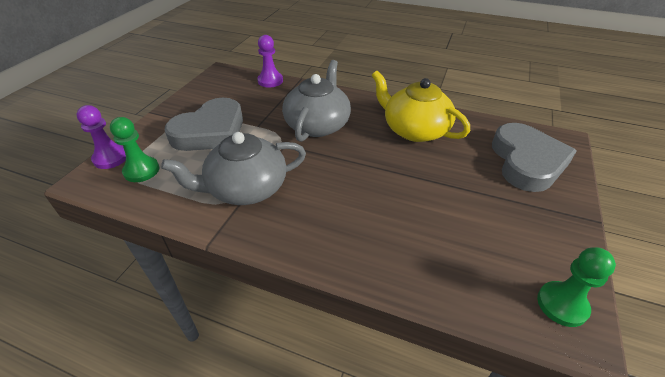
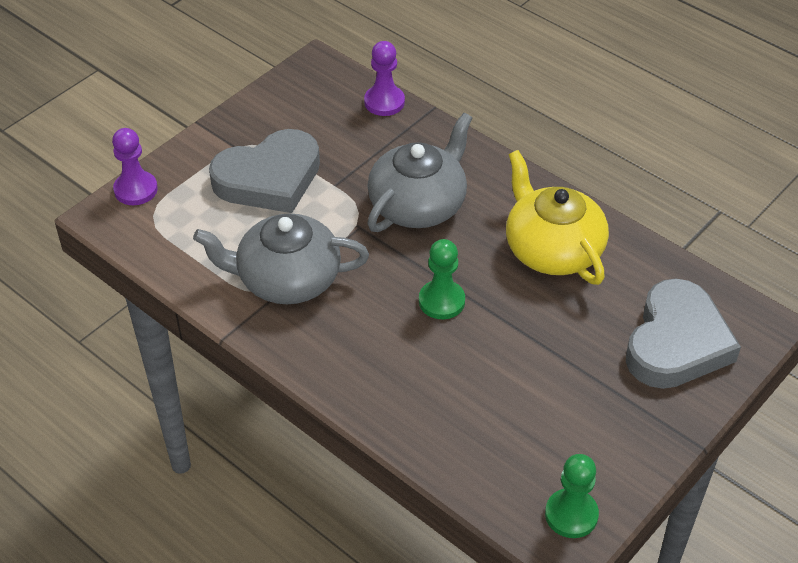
camera: 20 degrees right, 5 degrees up
green pawn [110,117,159,182] -> green pawn moved to [419,239,465,319]

